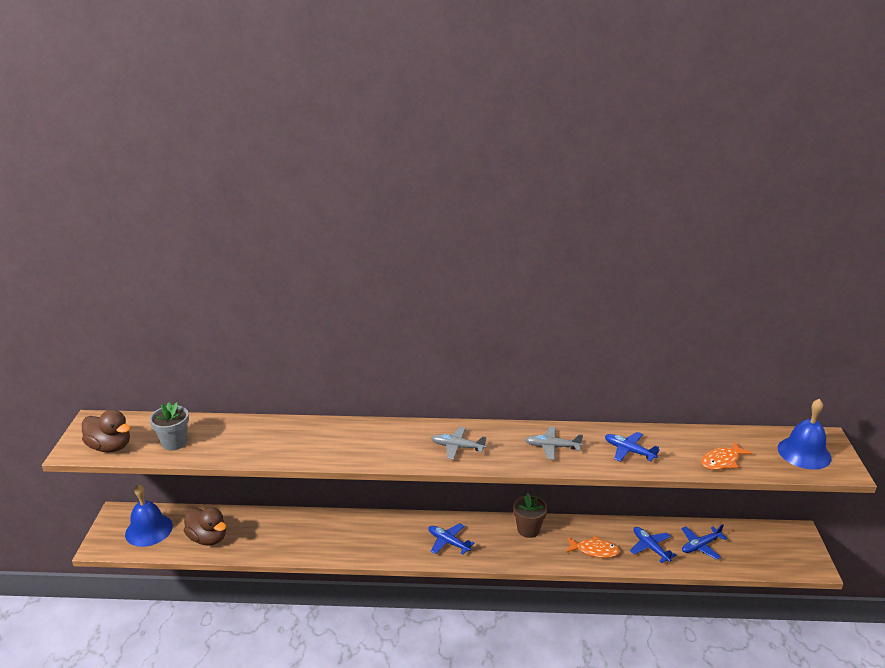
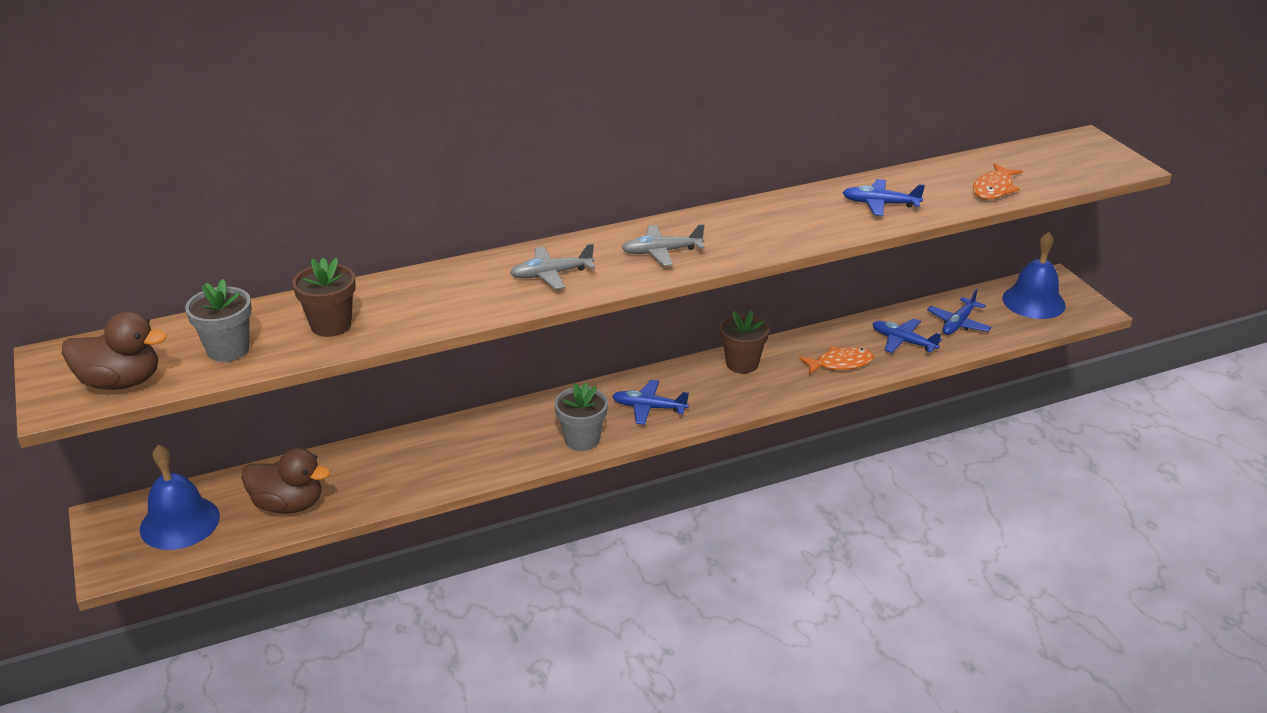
camera: 25 degrees left, 5 degrees up
grey plane [526,427,583,460] -> grey plane moved to [510,244,595,290]
blue bell [778,399,832,470] -> blue bell moved to [1002,232,1066,319]
none -> brown flower pot [292,257,356,337]
none -> grey flower pot [554,382,608,451]

